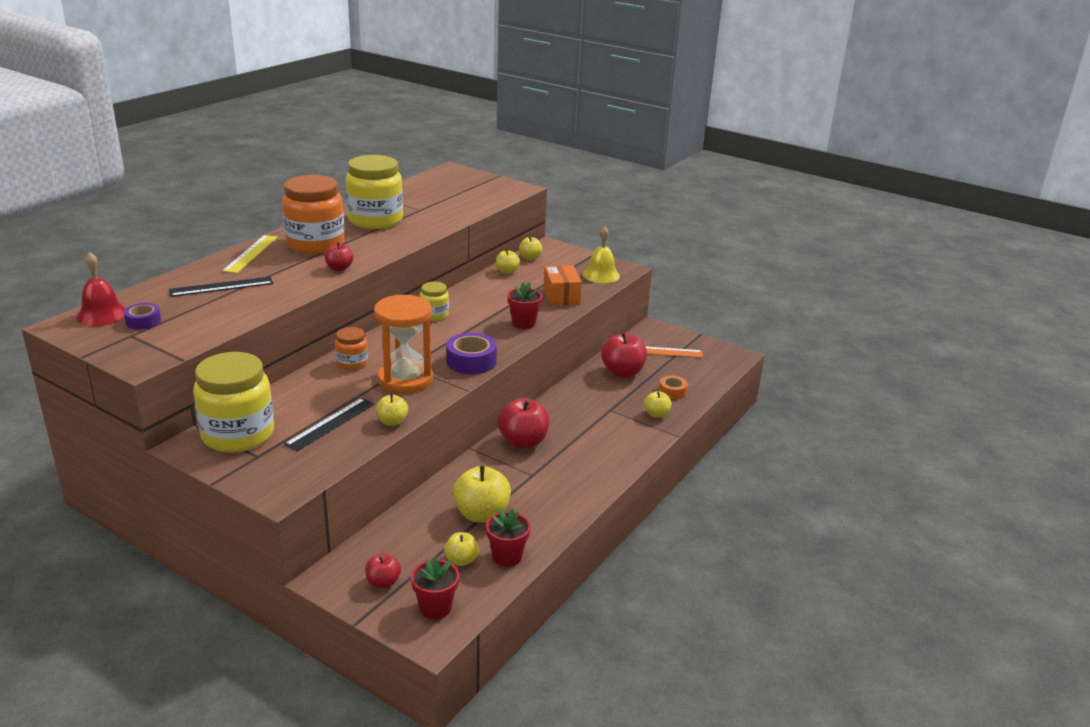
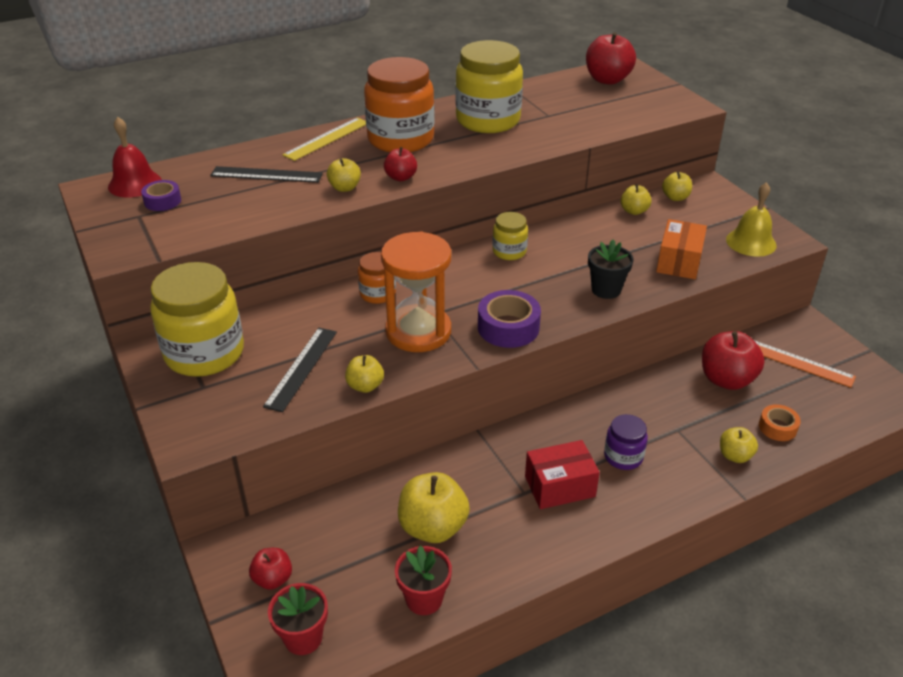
camera: 30 degrees right, 10 degrees up
black ruler [284,398,375,451] -> black ruler turned 45 degrees counterclockwise [263,328,337,412]
yellow apple [444,532,479,566] -> yellow apple moved to [327,158,361,192]
red apple [498,398,549,449] -> red apple moved to [586,32,636,85]
red flower pot [507,282,542,329] -> black flower pot [588,240,634,299]
none -> red box [525,440,600,509]
none -> purple jar [604,414,648,470]

